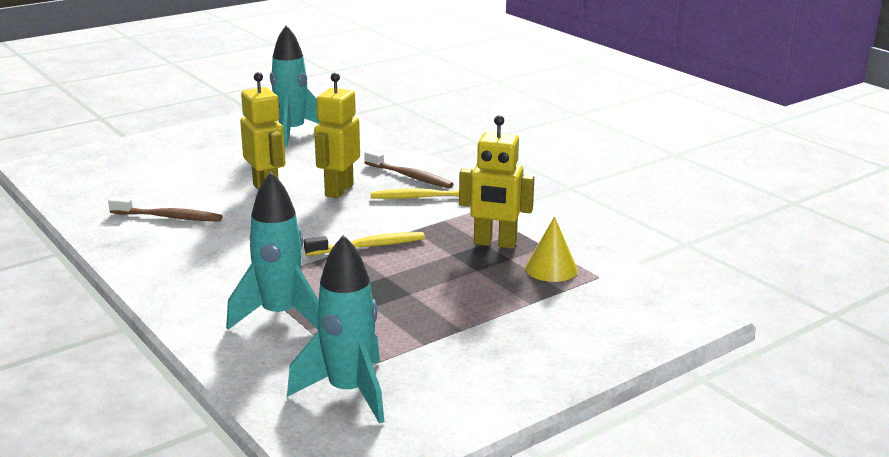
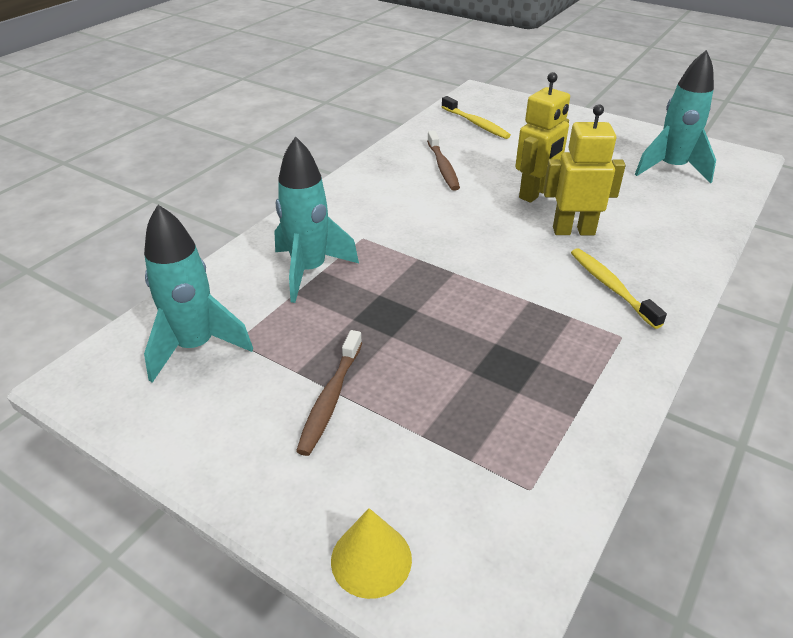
camera: 70 degrees right, 15 degrees up
yellow toothbrush [304,232,425,256] -> yellow toothbrush moved to [441,96,511,139]
brown toothbrush [364,150,453,188] -> brown toothbrush moved to [296,330,362,456]
yellow robot [459,115,535,249] -> none
yellow cone [525,216,578,282] -> yellow cone moved to [331,508,412,599]

